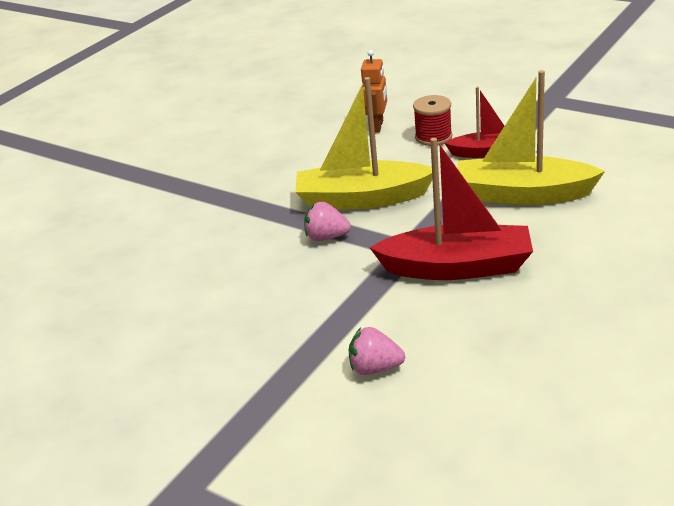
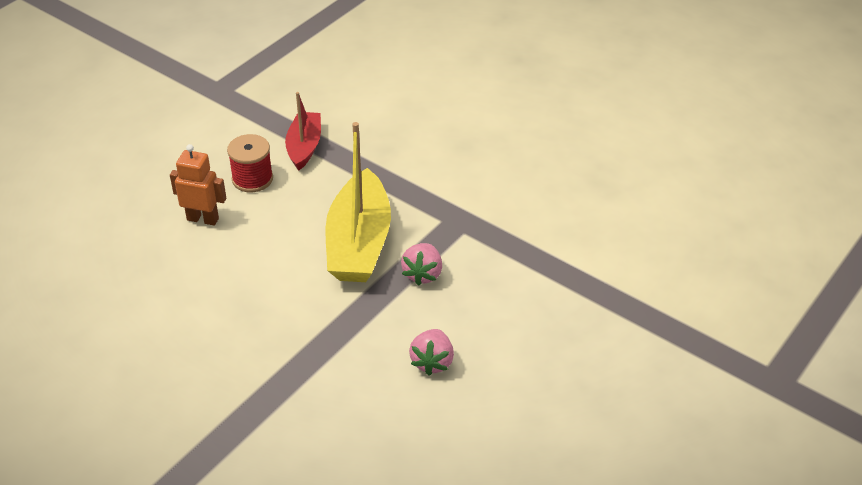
camera: 90 degrees left, 10 degrees up
pink strawberry [349,327,405,375] -> pink strawberry moved to [409,329,454,376]
red boat [370,138,533,280] -> none
yellow boat [457,70,605,205] -> none

